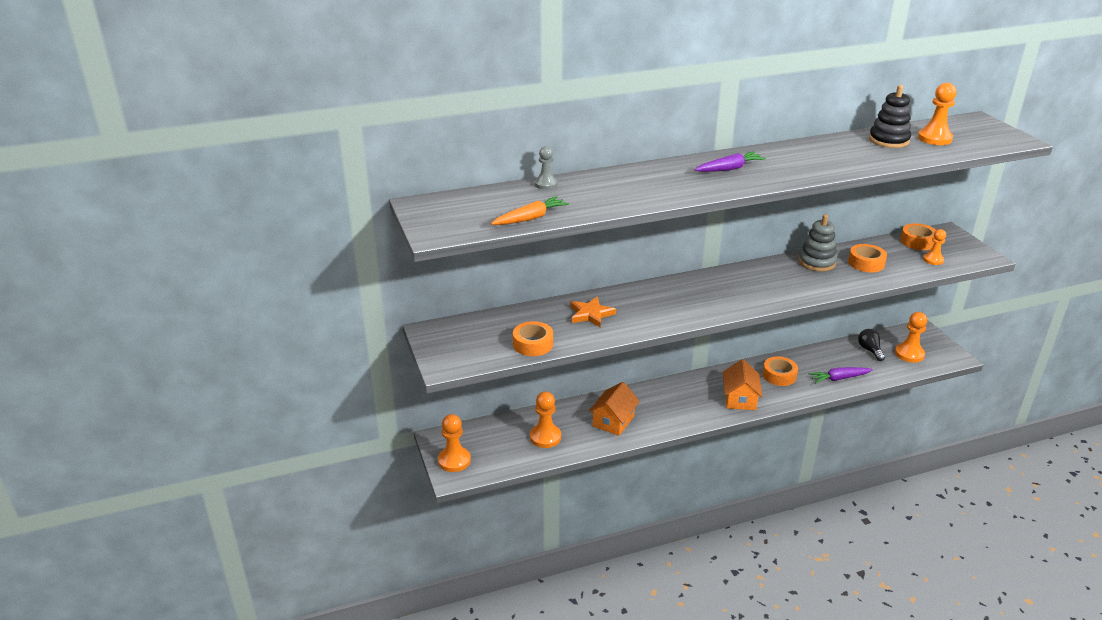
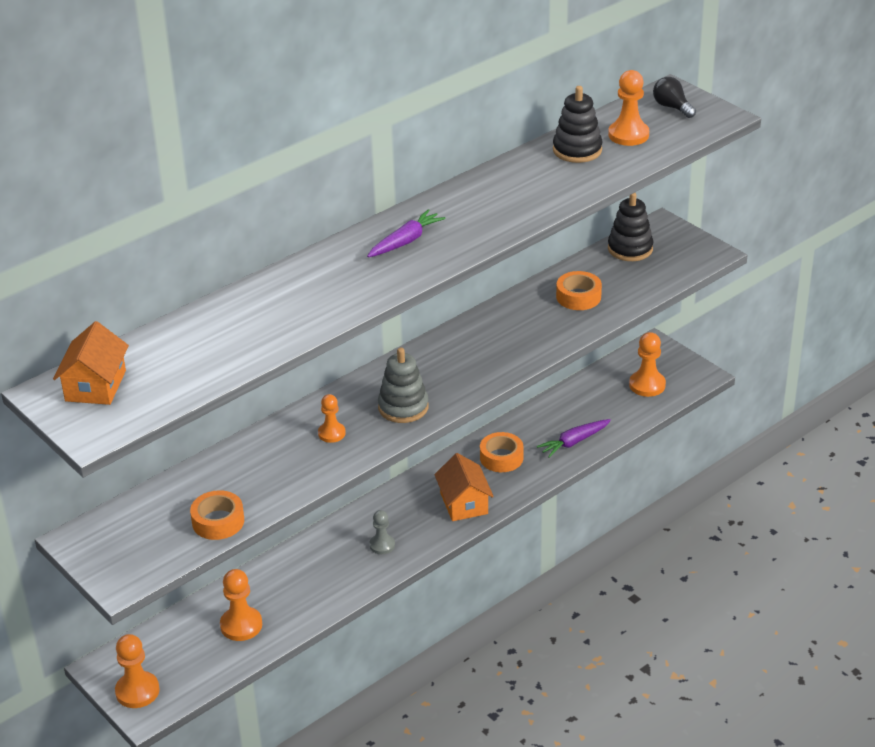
camera: 20 degrees left, 5 degrees up
orange carrot [491,196,569,225] -> none
grey pawn [535,146,558,190] -> grey pawn moved to [369,510,395,554]
orange star [570,297,616,327] -> none
orange house [589,382,640,436] -> orange house moved to [53,321,129,405]
grey stacking toy [798,214,837,272] -> grey stacking toy moved to [378,347,429,423]
black light bulb [858,329,885,361] -> black light bulb moved to [653,77,696,118]
orange tape [900,223,936,250] -> black stacking toy [608,193,654,261]
orange pawn [923,229,946,265] -> orange pawn moved to [318,394,346,443]

